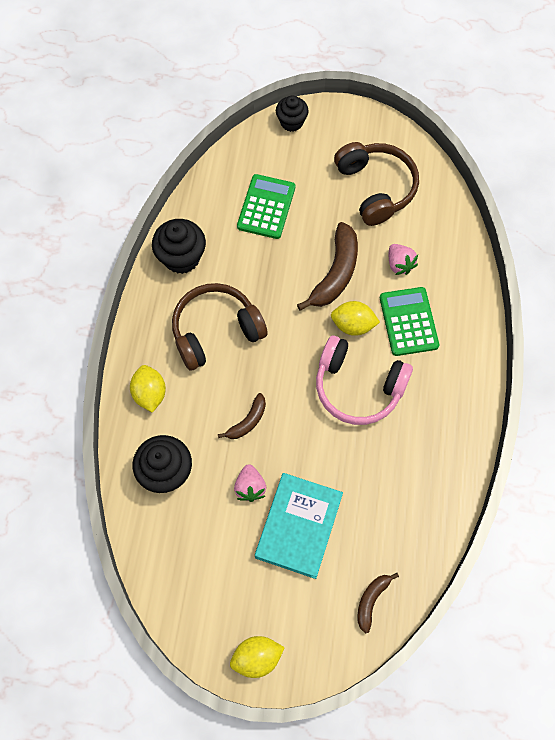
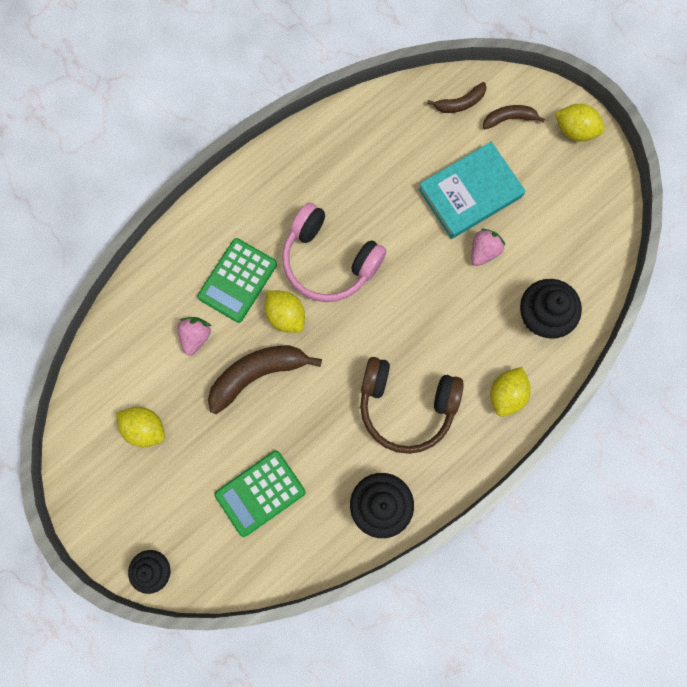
camera: 140 degrees left, 10 degrees up
brown banana [218,393,266,439] -> brown banana moved to [483,105,545,129]
pink headphones [316,336,413,425] -> pink headphones turned 150 degrees clockwise [282,203,387,302]
brown headphones [334,142,419,226] -> yellow lemon [116,407,165,447]

